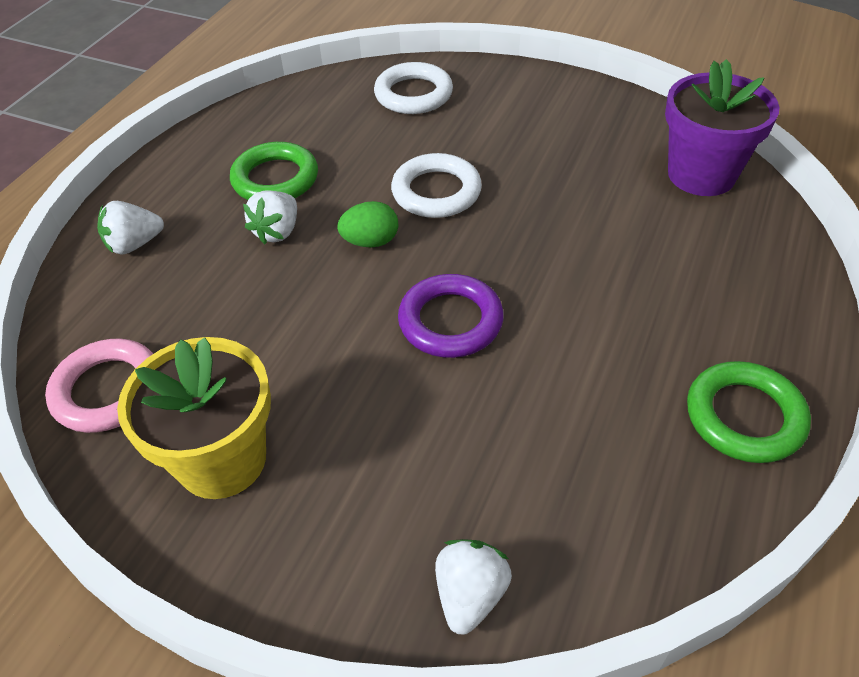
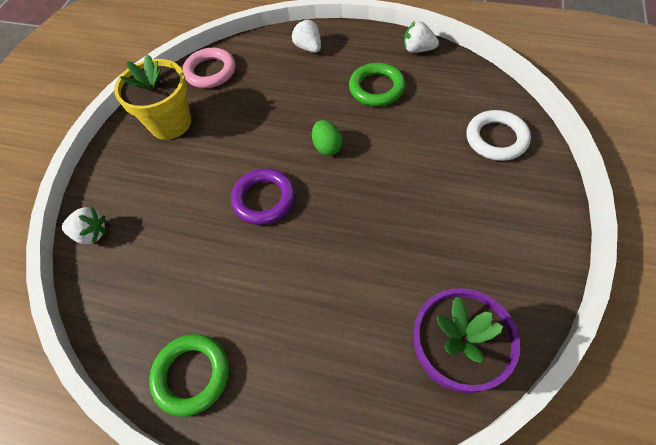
camera: 85 degrees right, 10 degrees up
white strawberry [243,190,297,244] -> white strawberry moved to [404,21,439,53]
white ring [391,153,482,218] -> none

